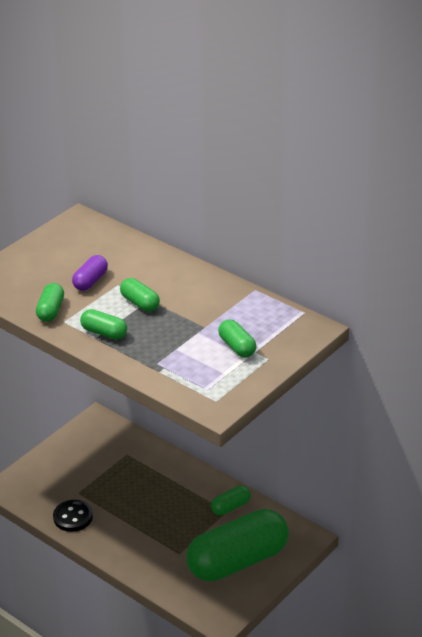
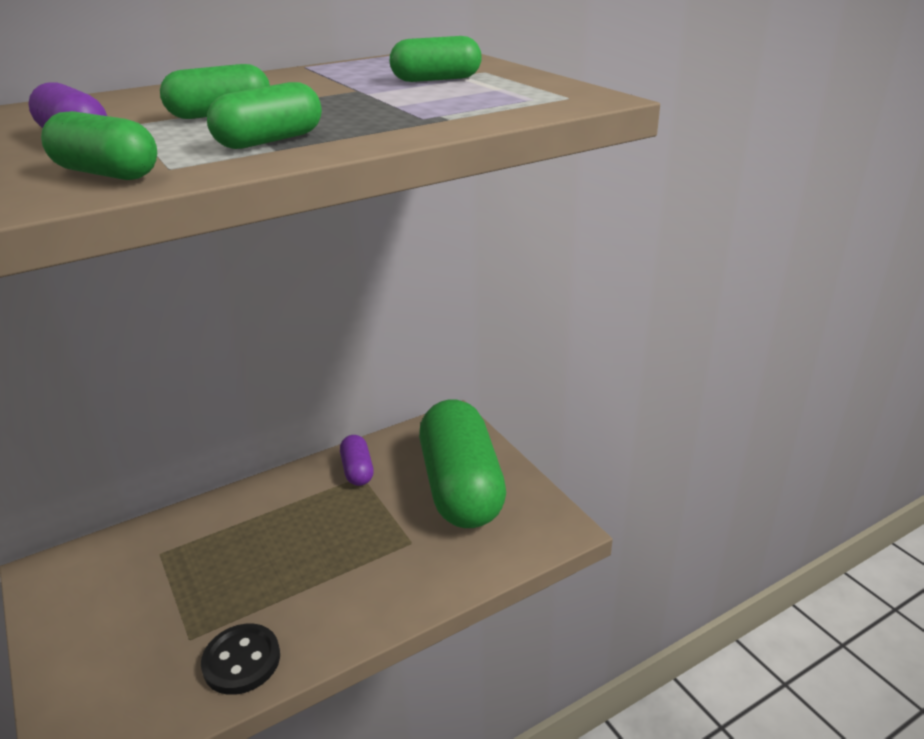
camera: 70 degrees left, 5 degrees down
green capsule [211,485,251,515] -> purple capsule [340,435,374,486]

